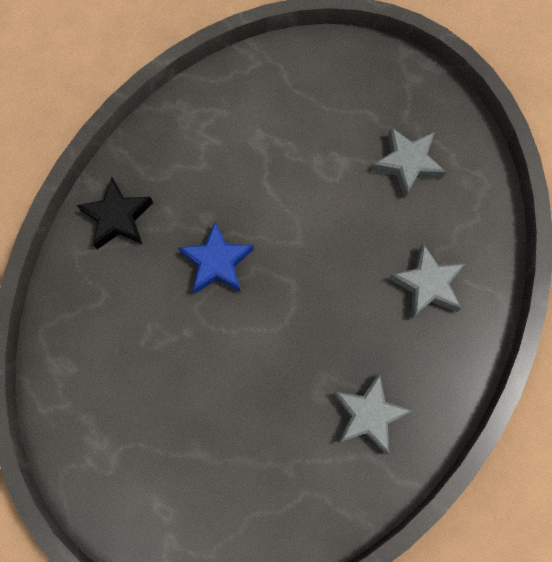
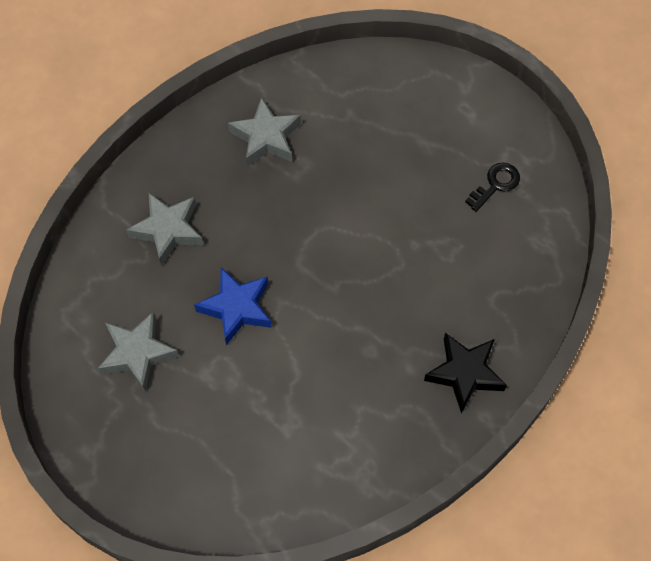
camera: 165 degrees left, 10 degrees down
blue star [178,221,254,294] -> blue star moved to [194,267,272,345]
none -> black key [465,163,520,212]

